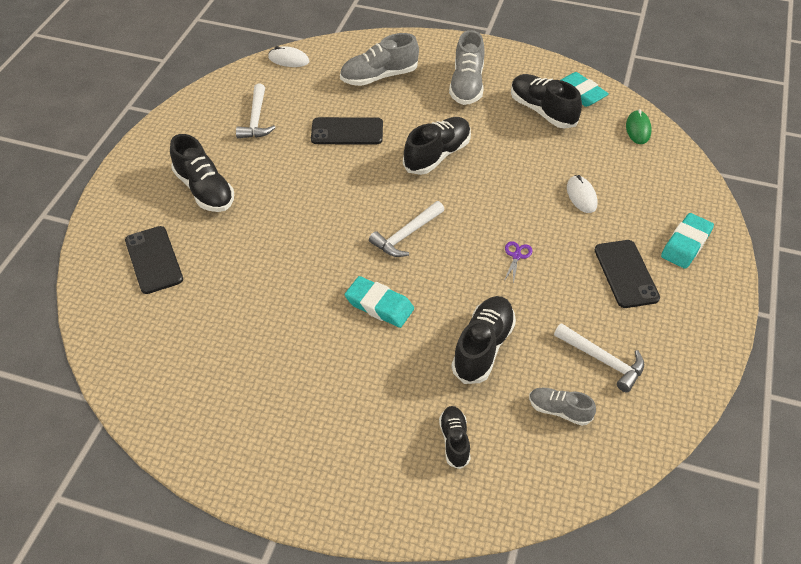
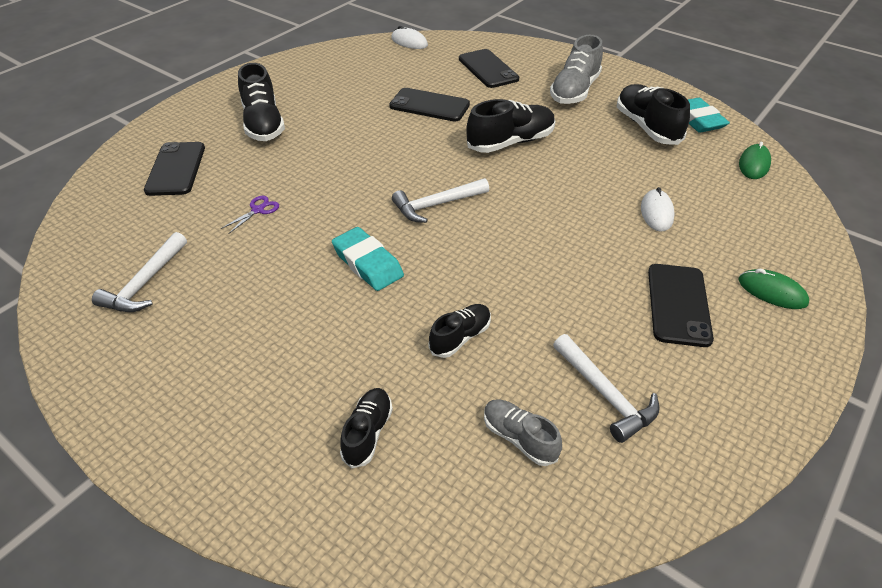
camera: 20 degrees right, 5 degrees down
white hammer [236,84,276,138] -> white hammer moved to [92,232,187,312]
grey shoe [340,33,419,86] -> black phone [459,49,519,88]
black shoe [451,296,516,384] -> black shoe [428,304,491,358], size x0.59
purple scissors [504,241,532,284] -> purple scissors moved to [221,196,279,234]
turquoise eraser [661,213,714,269] -> green mouse [739,269,809,309]

